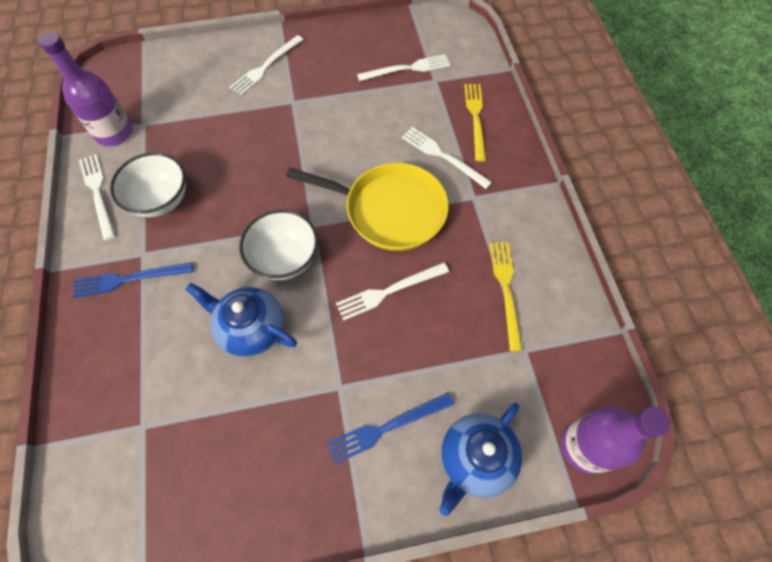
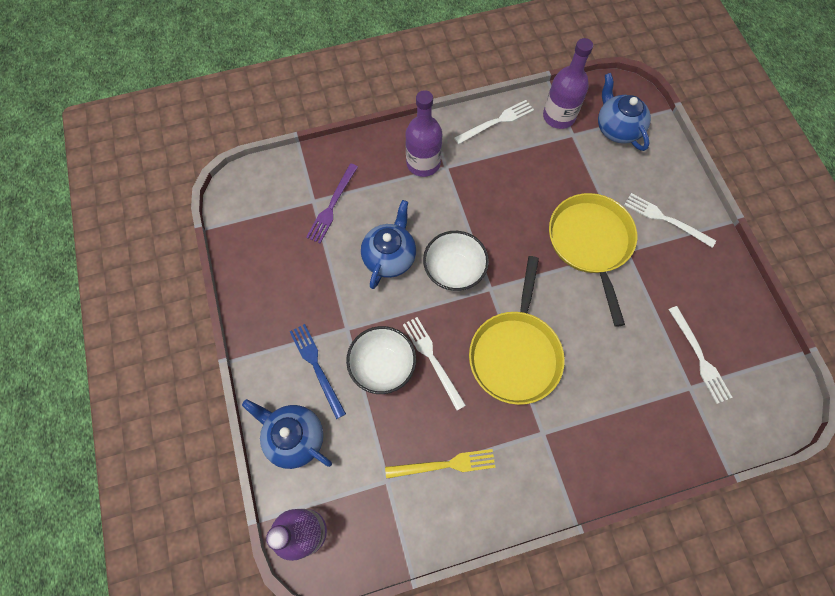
camera: 85 degrees right, 5 degrees up
blue fork [73,262,193,298] -> purple bottle [406,90,442,177]
white bowl [110,152,186,217] -> white bowl moved to [346,326,416,394]
white fork [402,127,492,189] -> none
yellow fork [464,84,486,162] -> none
none -> purple fork [306,163,358,243]
none -> yellow pan [549,193,637,327]
none -> blue teapot [598,73,651,151]

